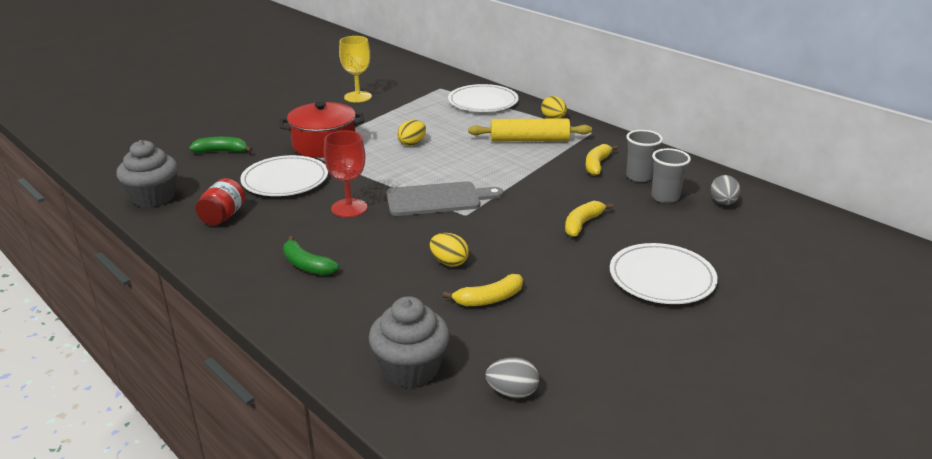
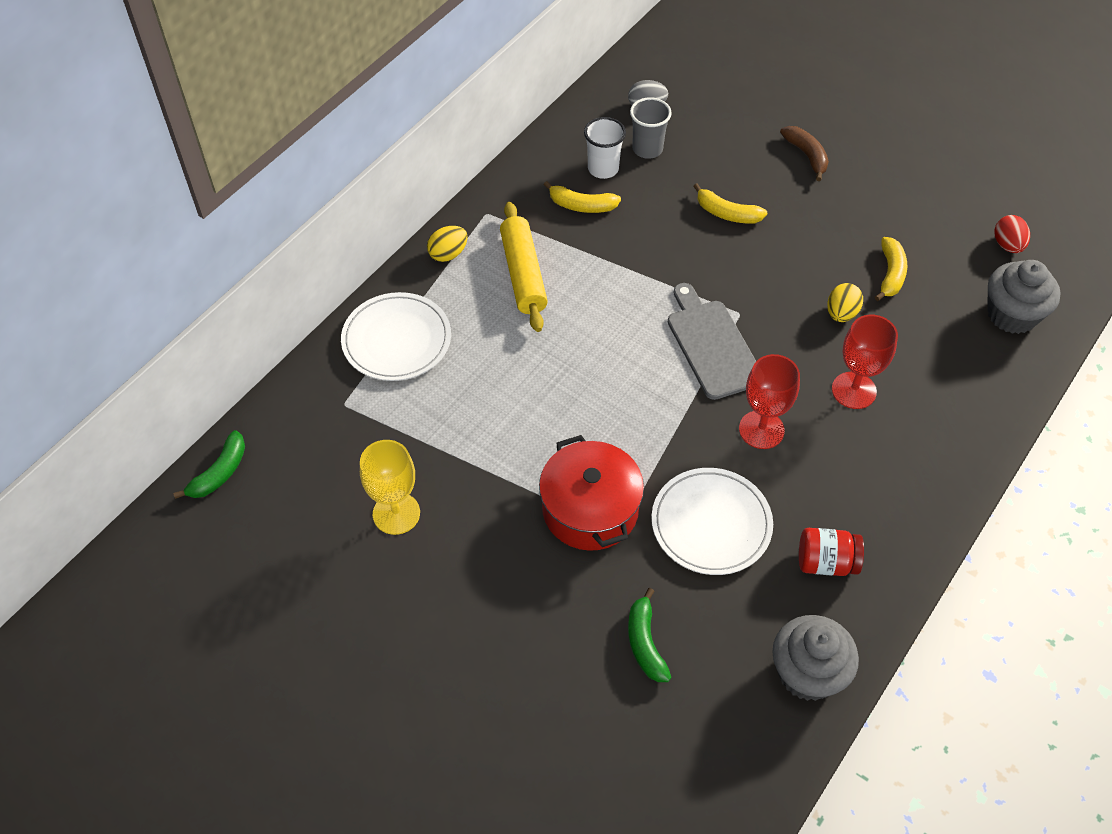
camera: 100 degrees left, 25 degrees up
green banana [283,236,339,275] -> green banana moved to [173,430,245,499]
yellow egg [397,120,426,146] -> none
yellow banana [443,274,523,306] -> yellow banana turned 45 degrees clockwise [875,237,907,301]
grey egg [485,357,539,398] -> red egg [994,215,1030,253]
white plate [610,243,718,304] -> brown banana [780,126,829,181]
grey cup [626,130,663,182] -> white cup [584,117,626,179]
none -> red goblet [832,315,898,409]

